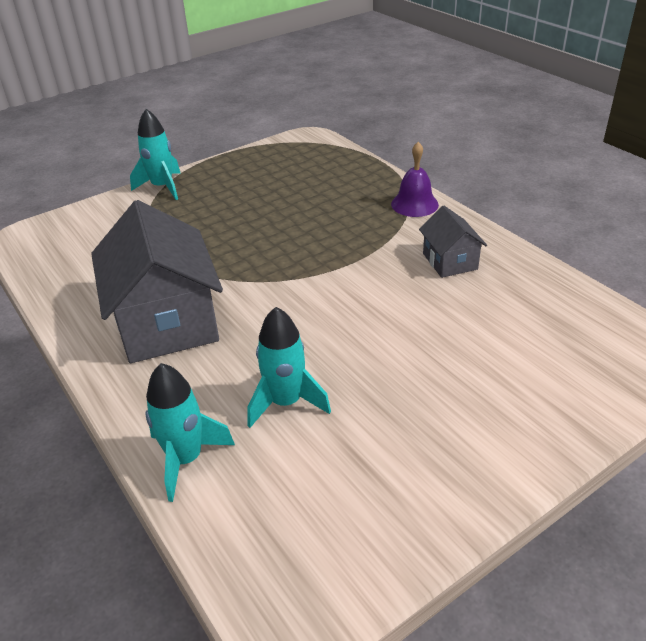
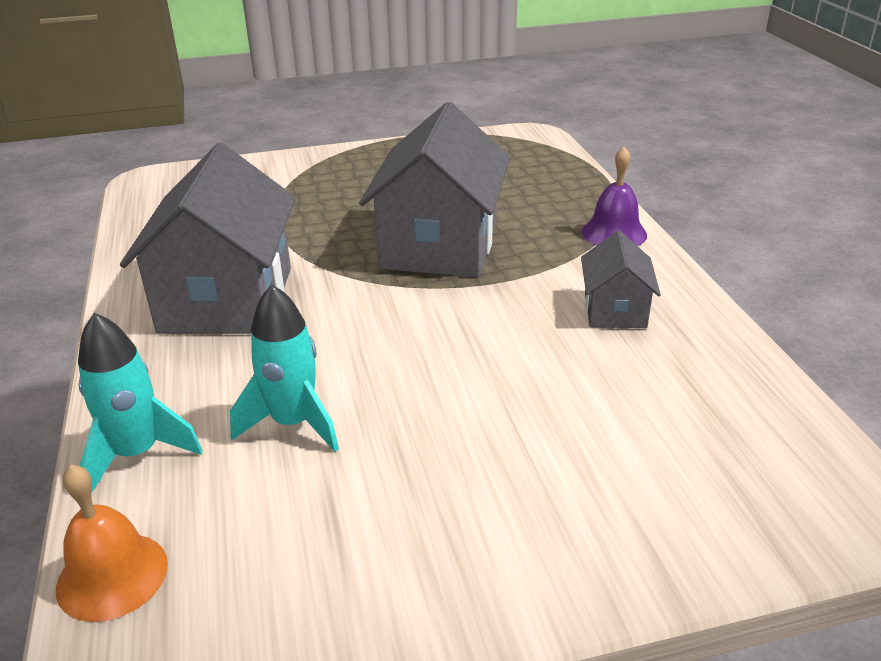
camera: 20 degrees right, 5 degrees down
turquoise rocket [130,109,181,200] -> none
none -> orange bell [56,464,168,622]
none -> grey house [359,102,510,277]

